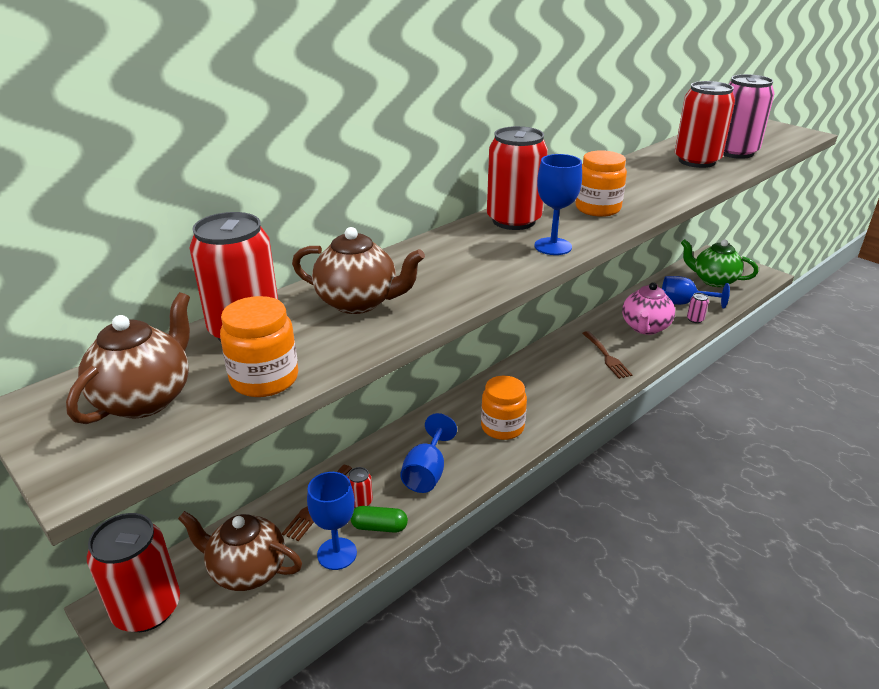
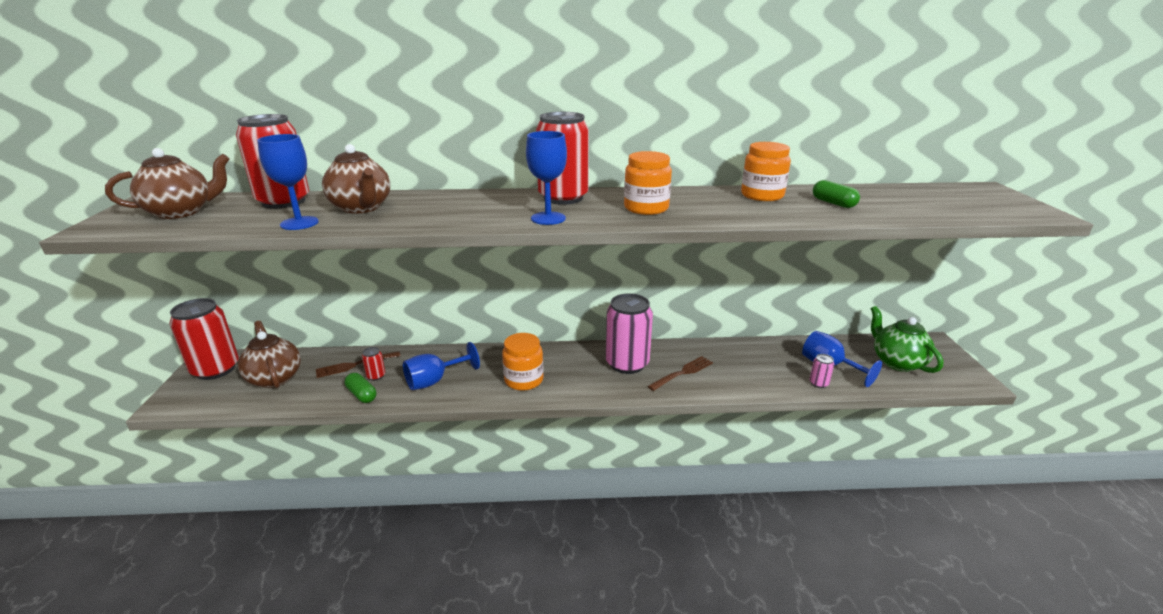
camera: 40 degrees right, 5 degrees down
orange jar [220,296,298,397] -> orange jar moved to [741,142,791,201]
blue goblet [307,472,357,570] -> blue goblet moved to [257,134,319,230]
brown fork [582,331,632,379] -> brown fork turned 150 degrees counterclockwise [648,356,713,391]
pink teapot [622,282,675,335] -> none
red can [675,81,735,168] -> green capsule [813,180,860,208]
pink can [723,74,775,159] -> pink can moved to [606,293,653,374]

